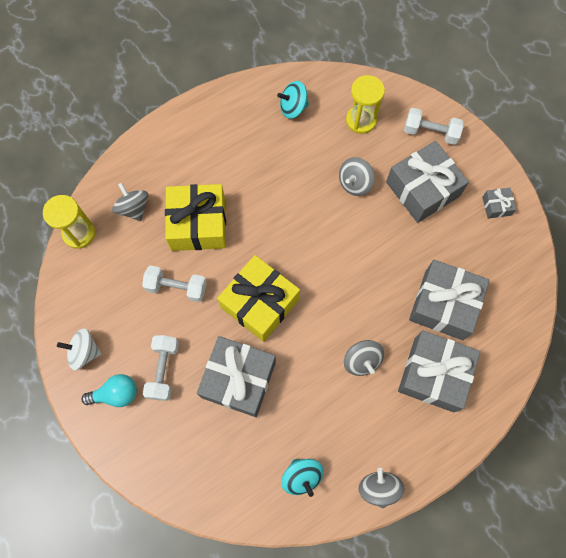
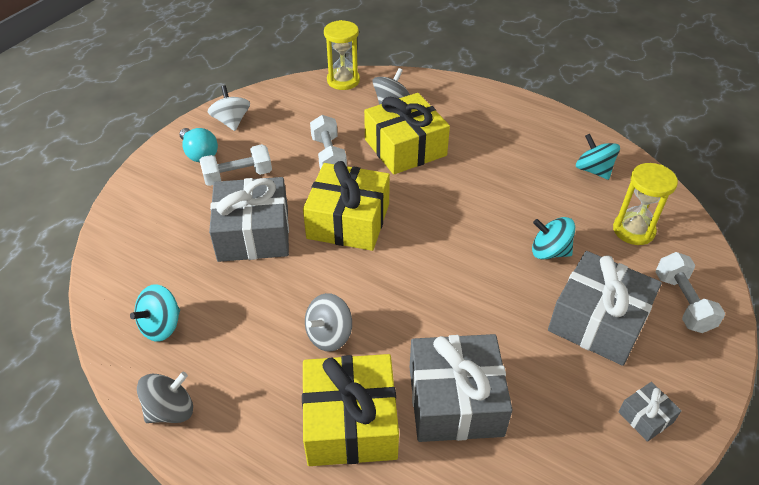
camera: 65 degrees right, 25 degrees down
grey spinning top [339,157,375,196] -> turquoise spinning top [532,217,575,260]
grey gift [398,330,480,413] -> yellow gift [302,354,399,466]

